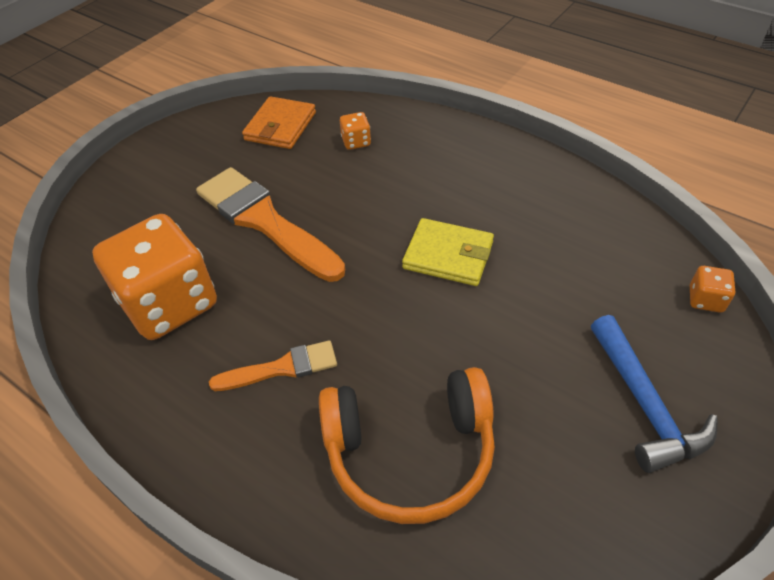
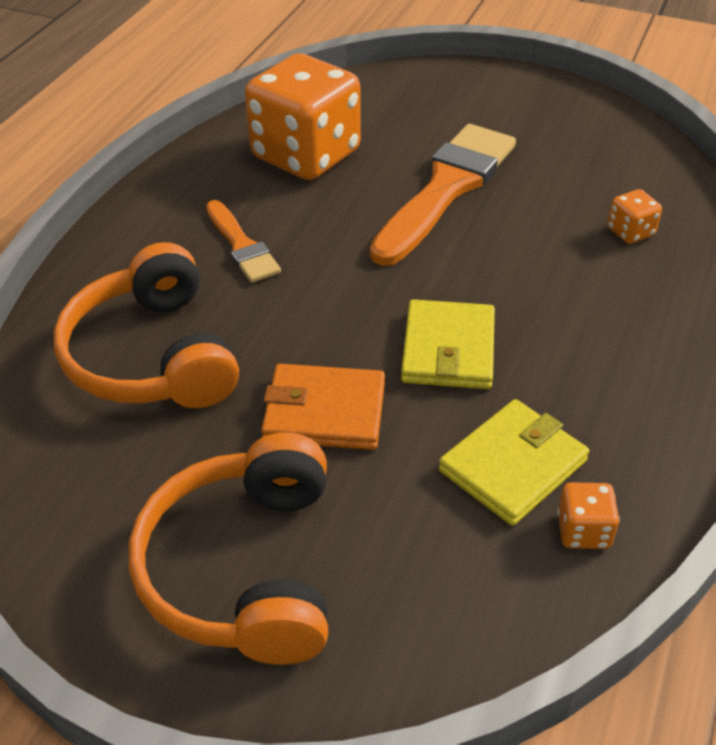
camera: 75 degrees right, 5 degrees down
orange wallet [242,96,316,149] -> orange wallet moved to [261,364,385,450]
blue hammer [591,315,718,473] -> orange headphones [129,432,328,665]
orange dice [690,266,735,313] -> orange dice moved to [557,482,620,549]
none -> yellow wallet [439,399,589,526]

